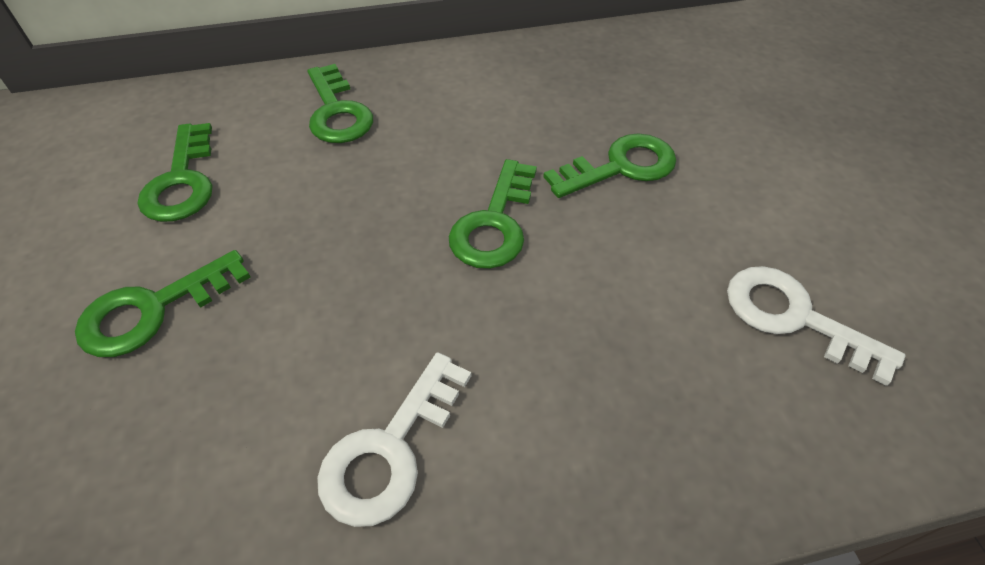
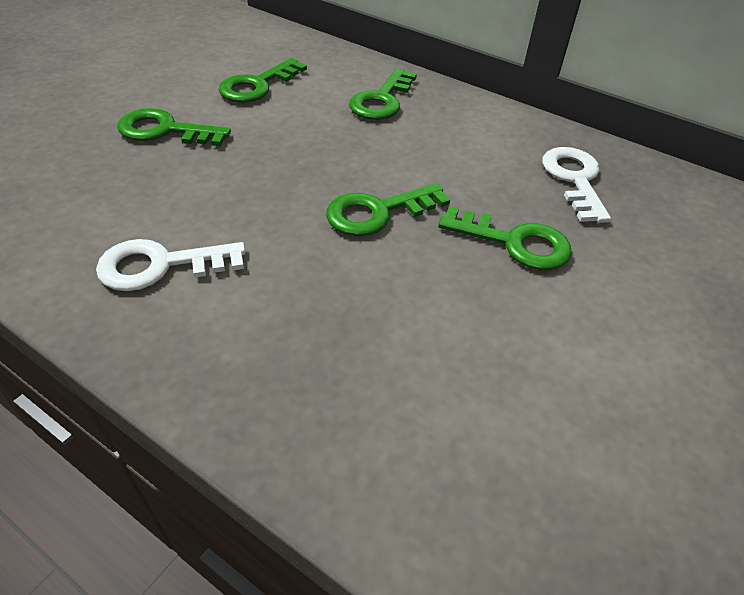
camera: 45 degrees right, 5 degrees down
white key [727,266,905,386] -> white key moved to [542,147,611,223]

